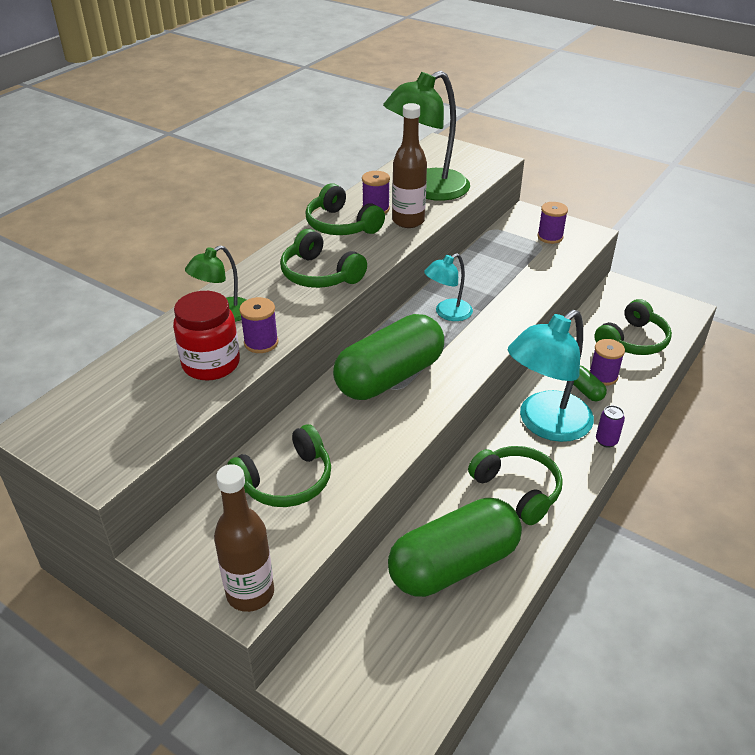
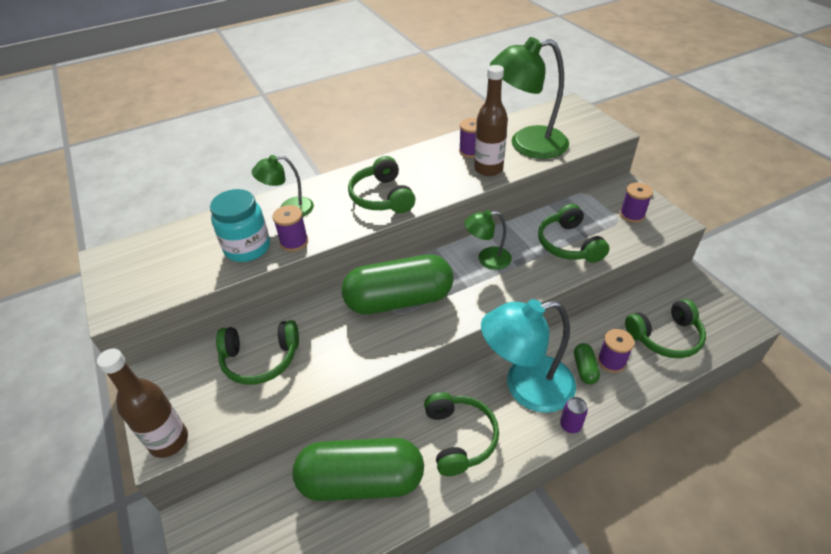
camera: 30 degrees right, 5 degrees up
red jar [173,291,240,381] -> turquoise jar [210,189,270,262]
green headphones [306,183,385,235] -> green headphones moved to [538,204,610,263]
turquoise lamp [424,253,473,321] -> green lamp [464,210,512,270]

